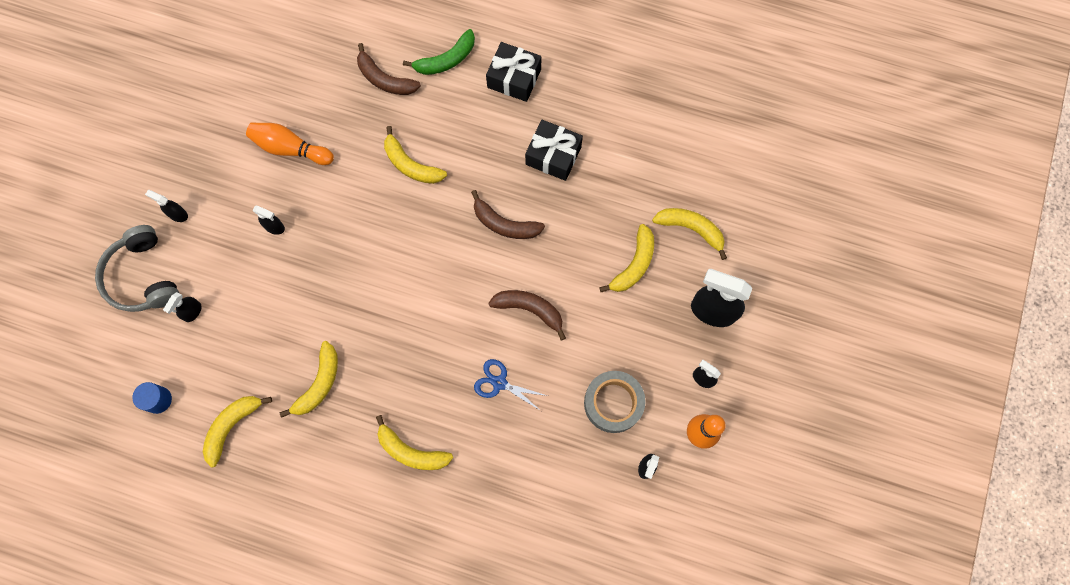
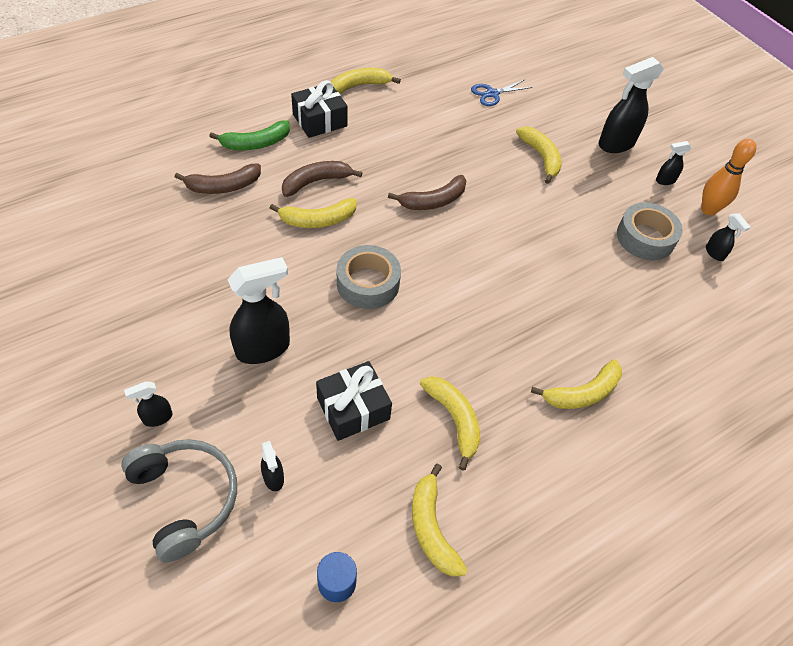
camera: 55 degrees left, 20 degrees down
grey headphones [95,225,179,312] -> grey headphones turned 135 degrees counterclockwise [121,439,237,562]
orange bowling pin [246,123,334,165] -> none
black spray bottle [253,206,285,235] -> black spray bottle [227,257,290,364], size x2.02
green banana [403,29,475,75] -> green banana turned 60 degrees clockwise [209,120,290,150]
blue scissors [474,359,548,411] -> blue scissors moved to [471,80,532,106]
brown banana [488,290,566,340] -> brown banana moved to [282,161,362,197]
black gift [525,120,583,181] -> black gift moved to [316,361,392,441]
yellow banana [652,208,727,260] -> yellow banana moved to [331,68,401,94]
none -> grey tape [337,245,401,309]

